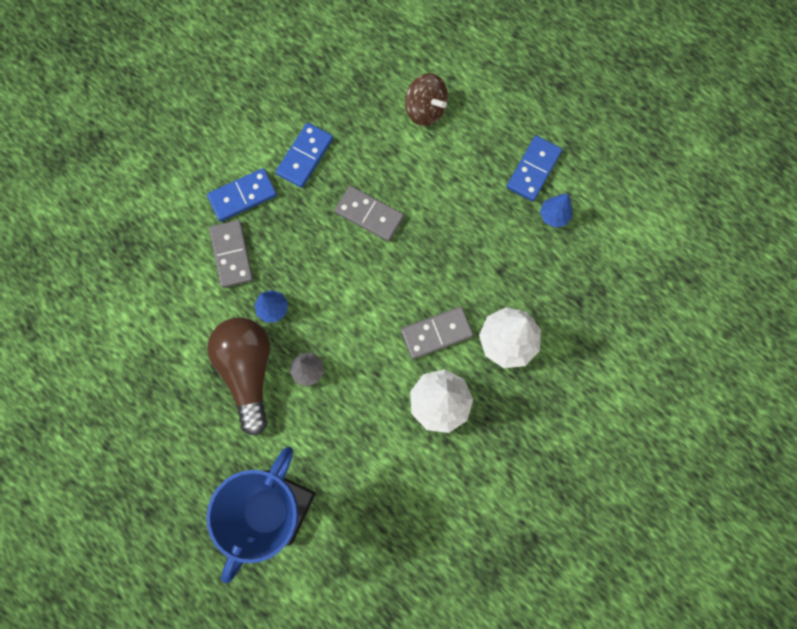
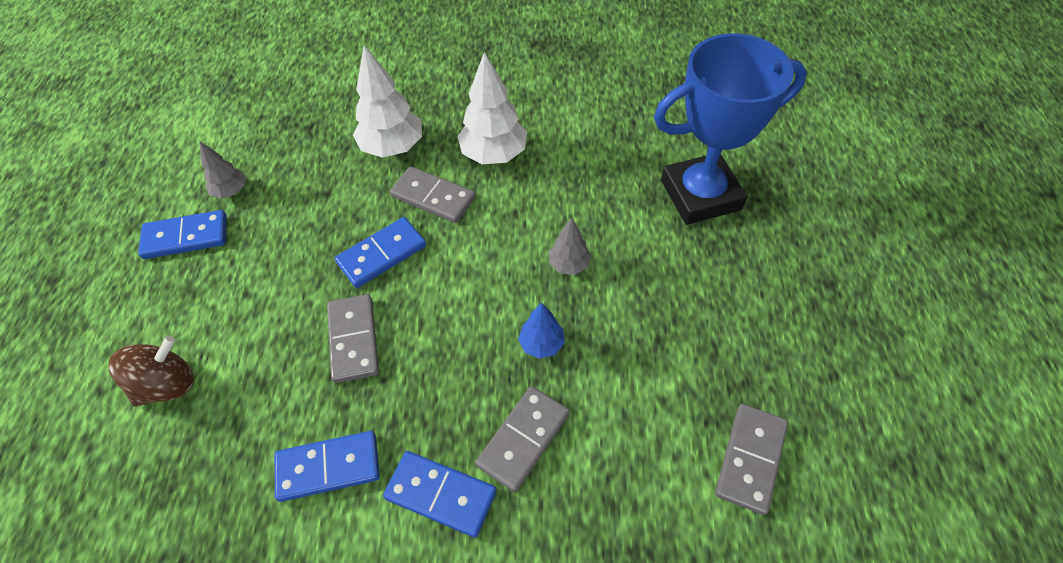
camera: 130 degrees left, 20 degrees down
brown light bulb [207,317,270,436] -> none
brown spinning top [405,73,448,126] -> brown spinning top turned 45 degrees clockwise [109,336,194,407]
blue tree [540,194,572,228] -> grey tree [200,142,245,199]
none -> blue domino [335,217,426,288]
none -> grey domino [715,404,788,515]

